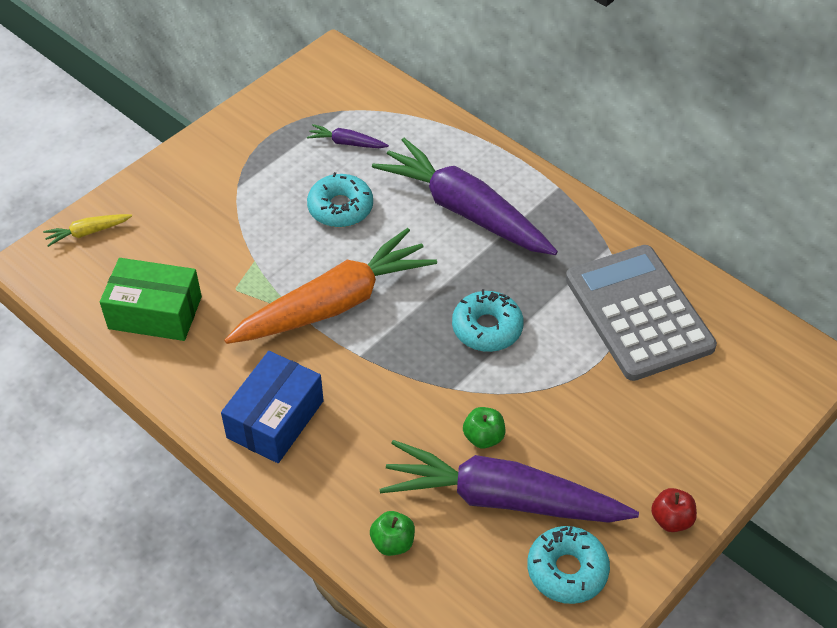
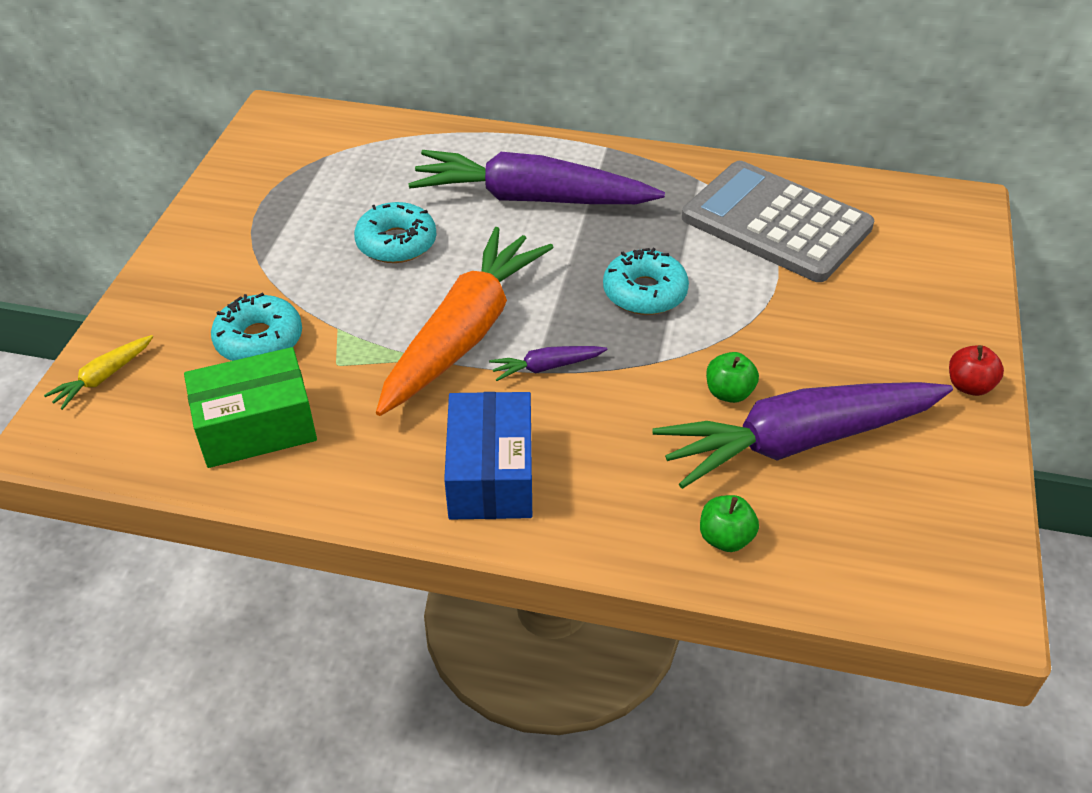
camera: 30 degrees left, 5 degrees down
purple carrot [307,124,389,148] -> purple carrot moved to [489,346,607,381]
turquoise donut [527,526,610,604] -> turquoise donut moved to [211,293,302,361]

